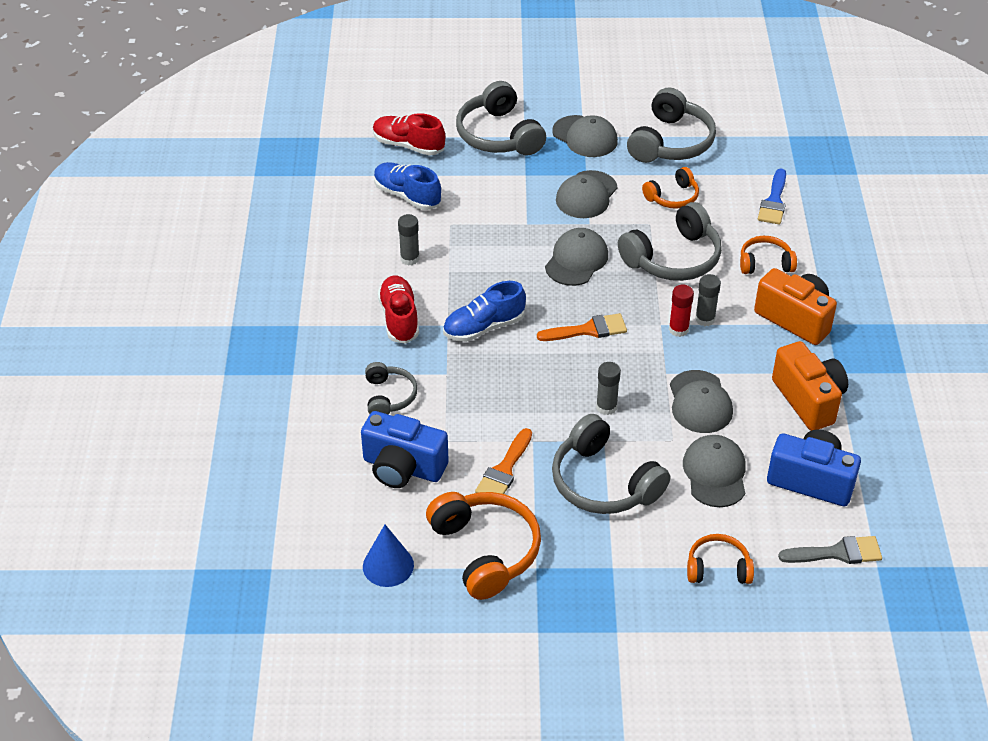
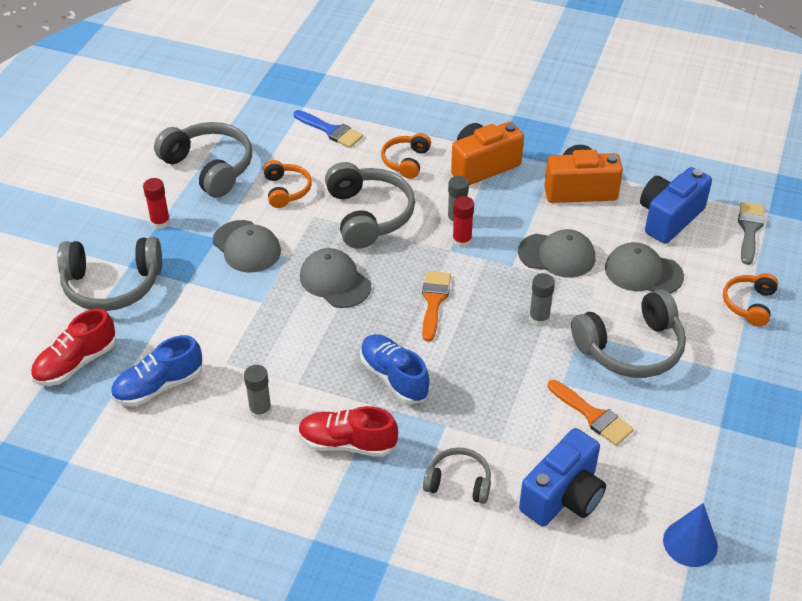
camera: 70 degrees left, 0 degrees up
orange headphones [426,492,541,600] -> none
blue shoe [443,281,526,342] -> blue shoe turned 150 degrees clockwise [360,334,430,404]
grey cap [552,115,618,157] -> red glue stick [143,178,170,229]

